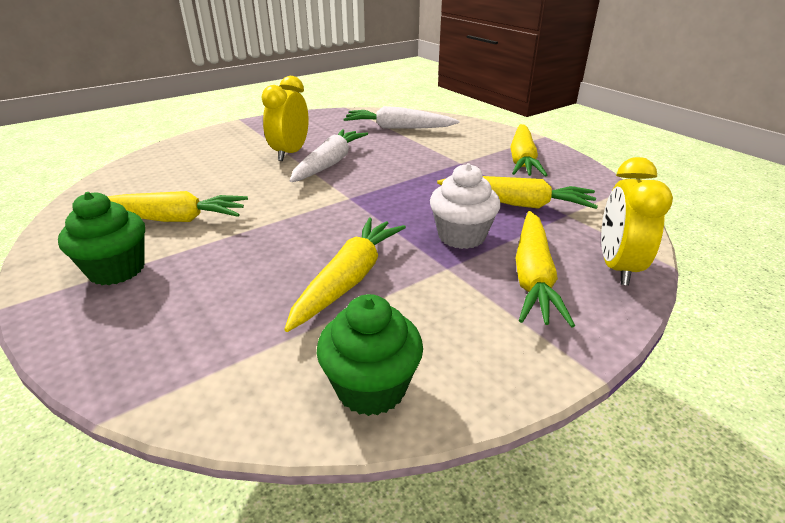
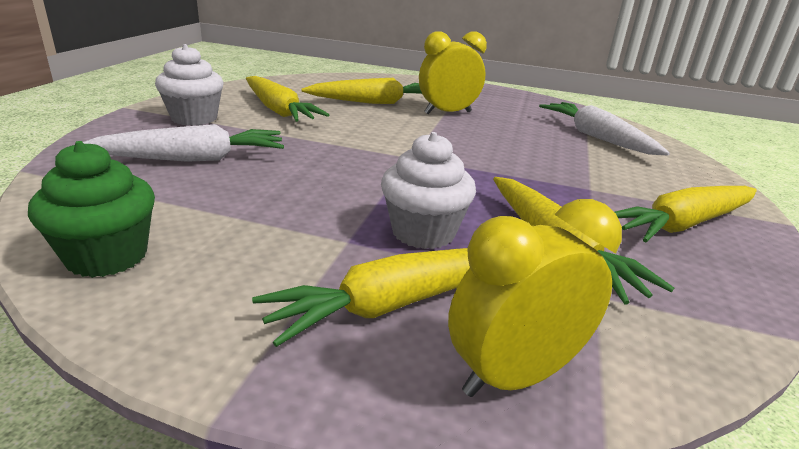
camera: 50 degrees right, 5 degrees down
green cupcake [58,192,145,285] -> white cupcake [155,44,224,126]
yellow carrot [284,217,406,332] -> yellow carrot moved to [301,78,422,104]
white carrot [290,129,368,182] -> white carrot moved to [83,124,284,162]

